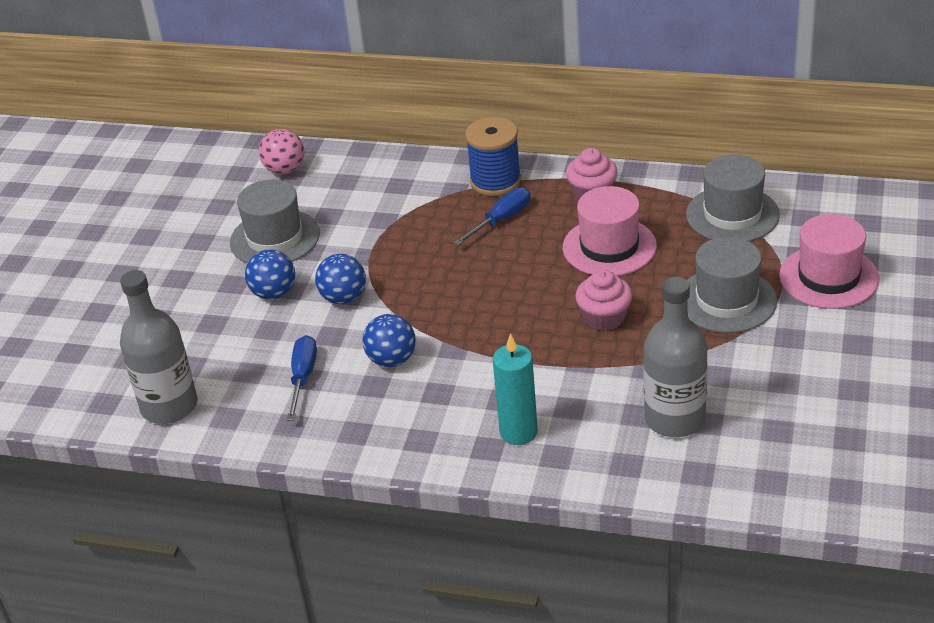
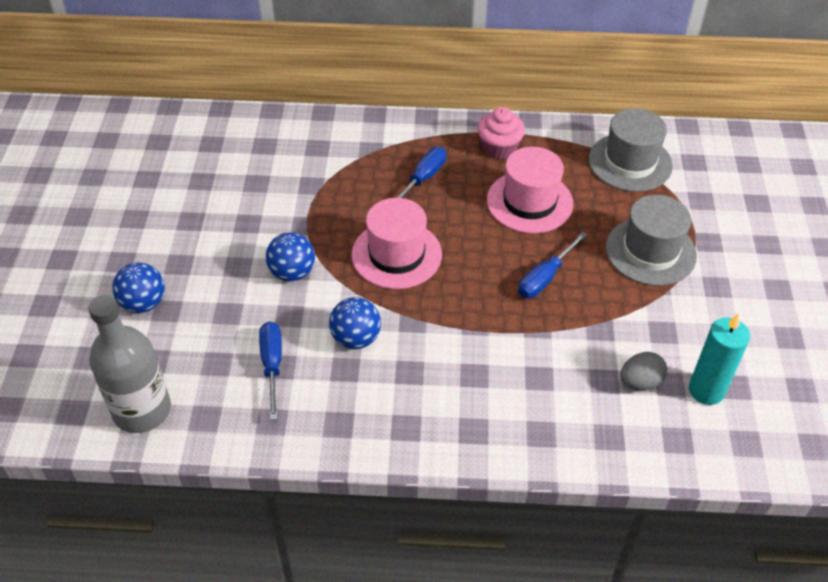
camera: 15 degrees left, 10 degrees up
grey hat [230,179,320,263] -> none
blue ball [245,249,295,300] -> blue ball moved to [112,262,165,313]
pink ball [259,129,304,174] -> none
blue spool [465,117,521,196] -> none
turquoise candle [493,333,538,445] -> turquoise candle moved to [689,313,750,405]
pink cupcake [575,269,632,331] -> blue screwdriver [518,232,588,298]
grey bottle [643,277,708,437] -> grey egg [620,352,667,391]
pink hat [779,214,879,309] -> pink hat moved to [351,198,442,289]

